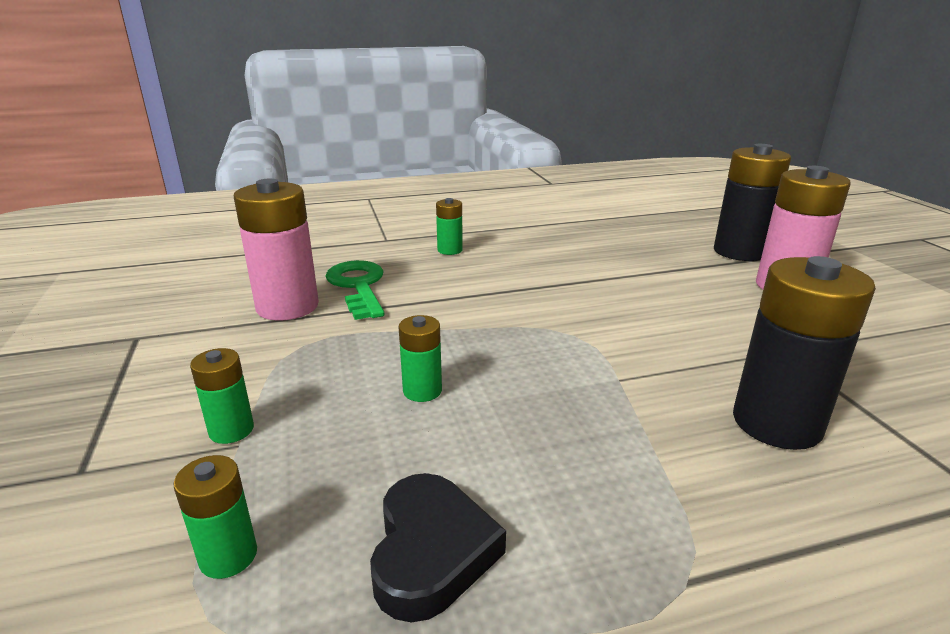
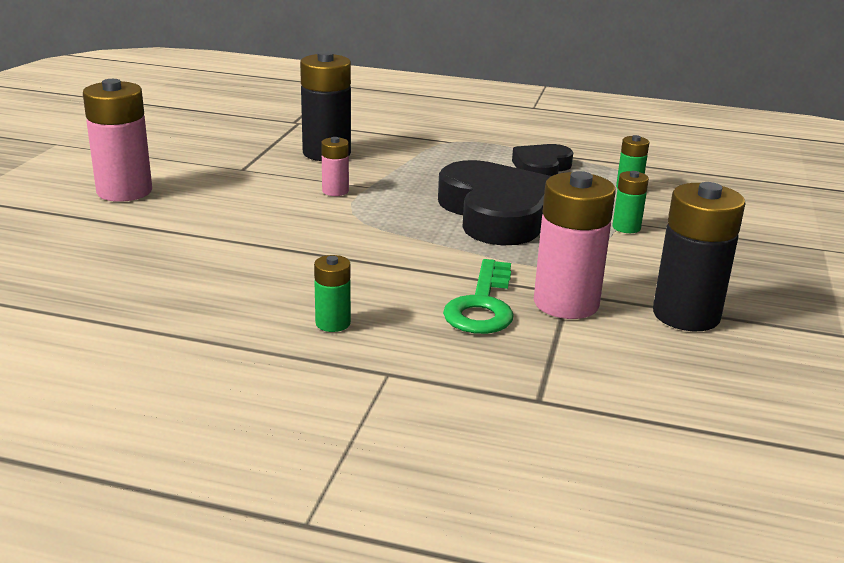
camera: 150 degrees left, 0 degrees up
green battery [399,315,442,402] -> black heart [438,160,551,246]
black battery [714,144,791,261] -> black battery moved to [653,182,746,331]
none -> pink battery [321,137,349,196]

